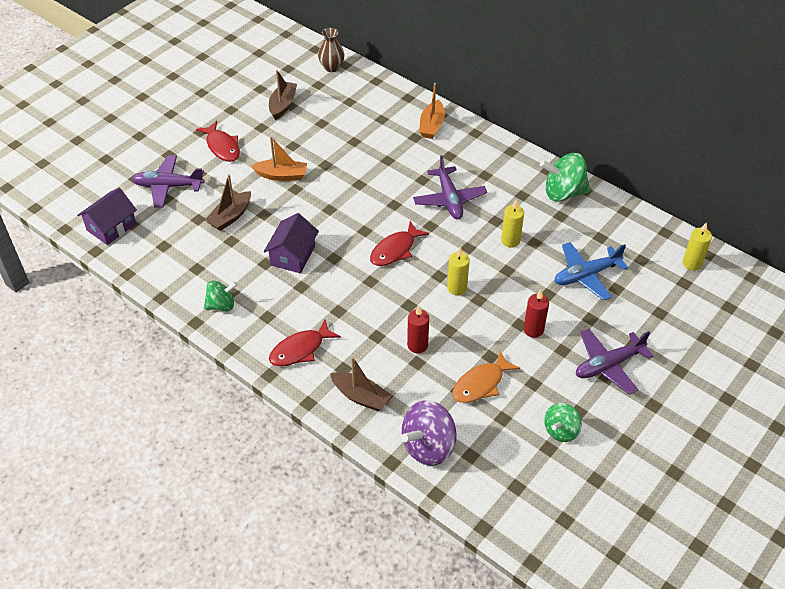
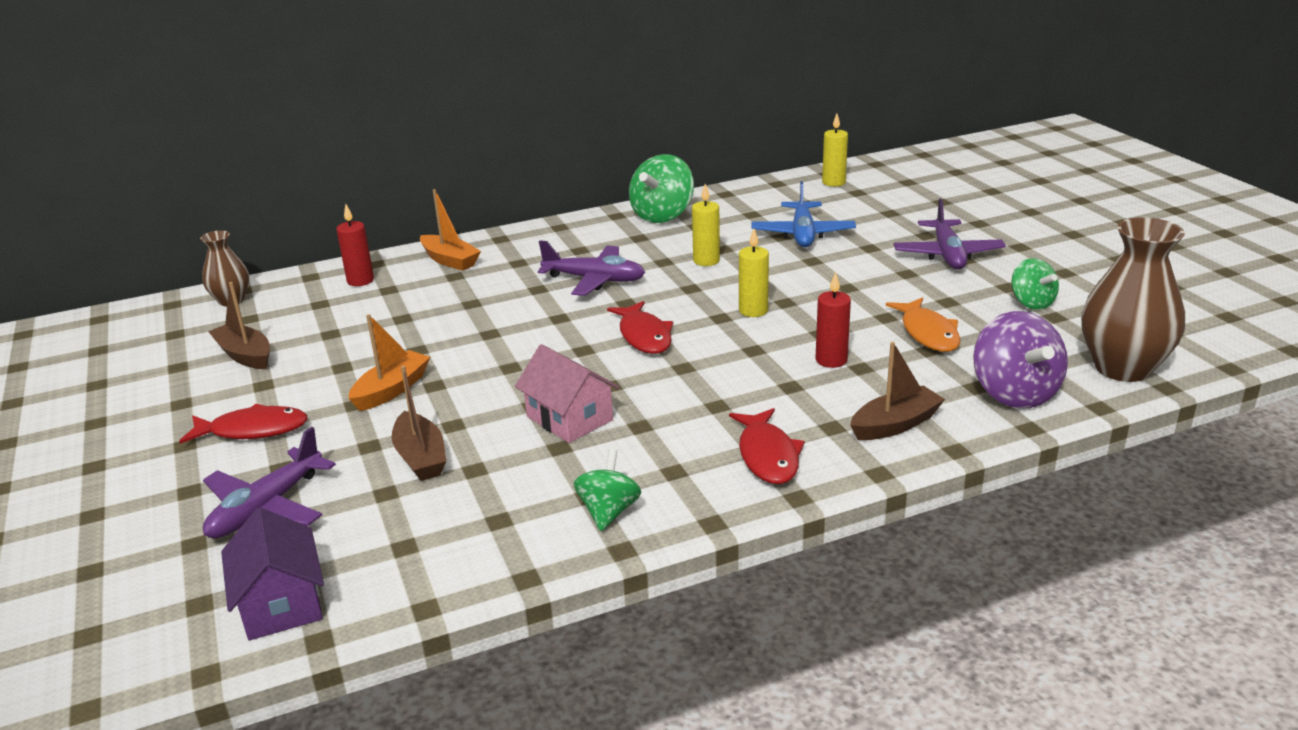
camera: 60 degrees left, 20 degrees down
purple house [264,213,319,273] -> pink house [515,344,619,443]
red candle [524,290,549,338] -> red candle moved to [336,204,374,286]
none -> brown vase [1081,217,1185,382]

